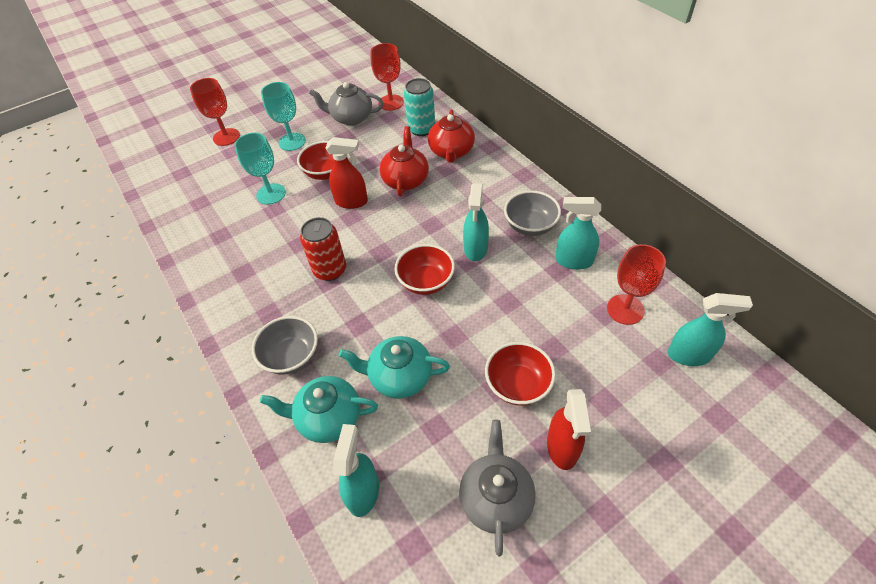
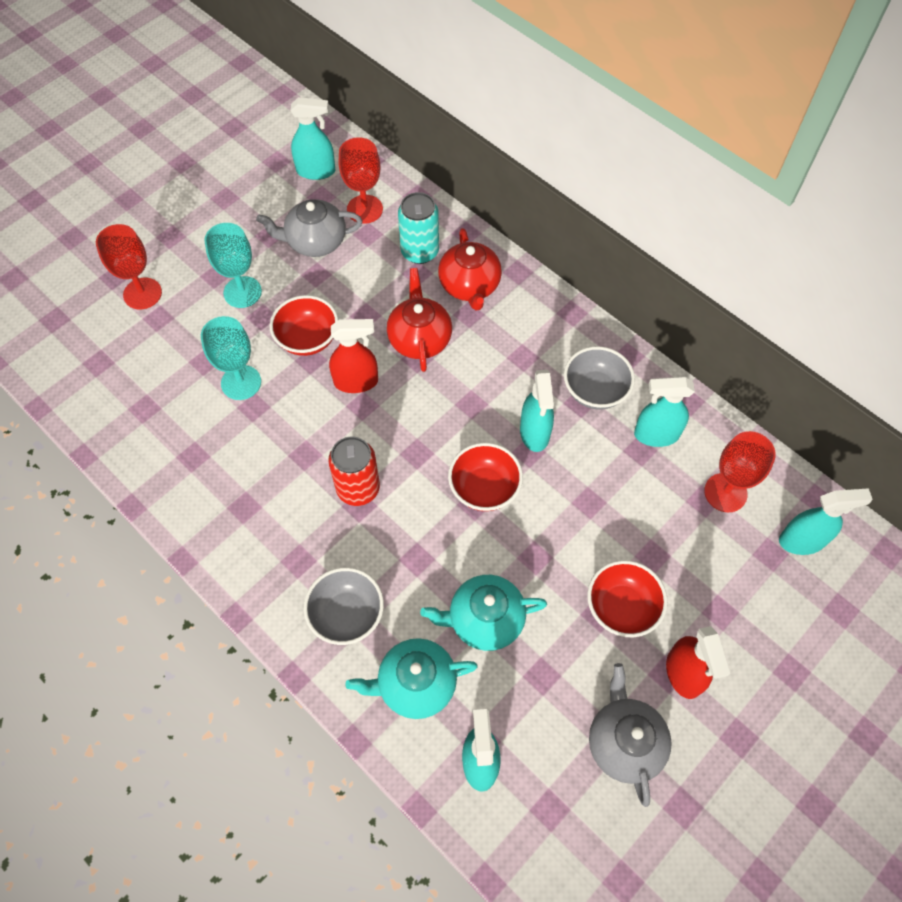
camera: 15 degrees left, 10 degrees up
none -> turquoise spray bottle [290,97,335,180]

